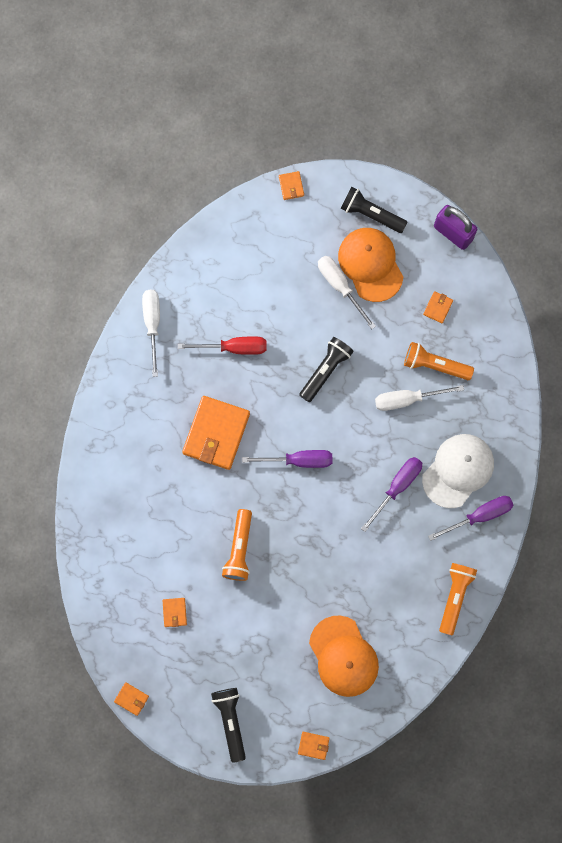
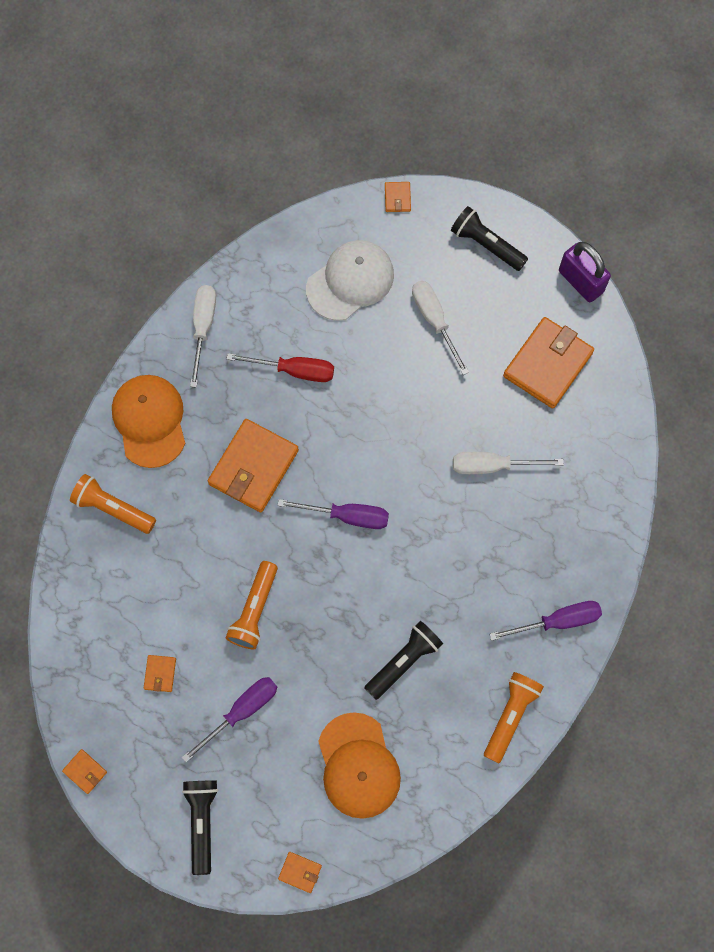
camera: 10 degrees right, 5 degrees down
black flashlight [299,337,354,402] -> black flashlight moved to [364,621,443,700]
orange cap [338,228,404,302] -> orange cap moved to [112,375,185,468]
purple screwdriver [361,457,422,532] -> purple screwdriver moved to [182,677,277,763]
orange flashlight [404,342,474,380] -> orange flashlight moved to [70,474,156,534]
white cap [422,434,494,508] -> white cap moved to [306,240,394,321]
orange wallet [423,291,453,323] -> orange wallet [503,317,594,409], size x2.31

